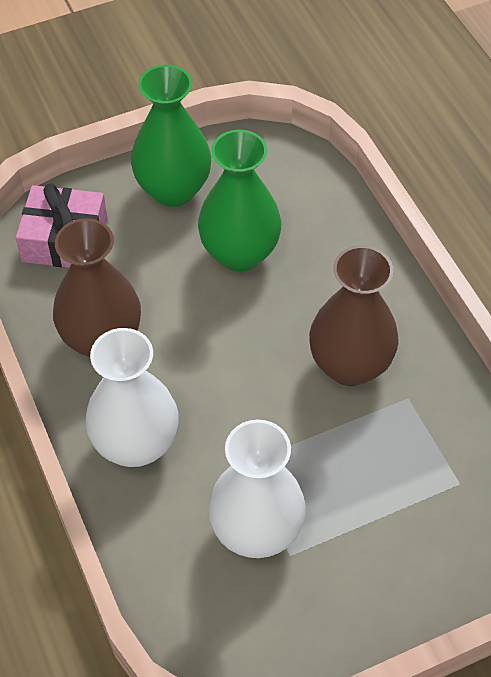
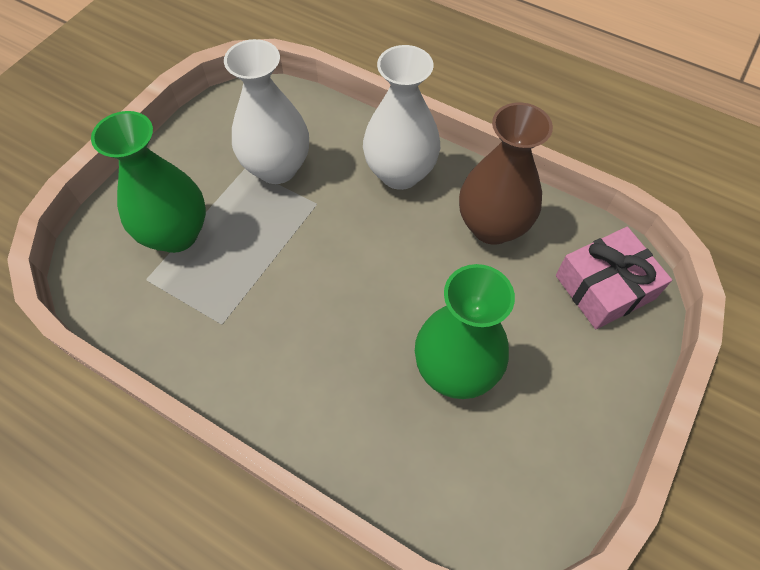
camera: 145 degrees right, 5 degrees up
green vase [131,65,211,207] -> green vase moved to [91,111,206,253]
brown vase [309,245,399,386] -> none

